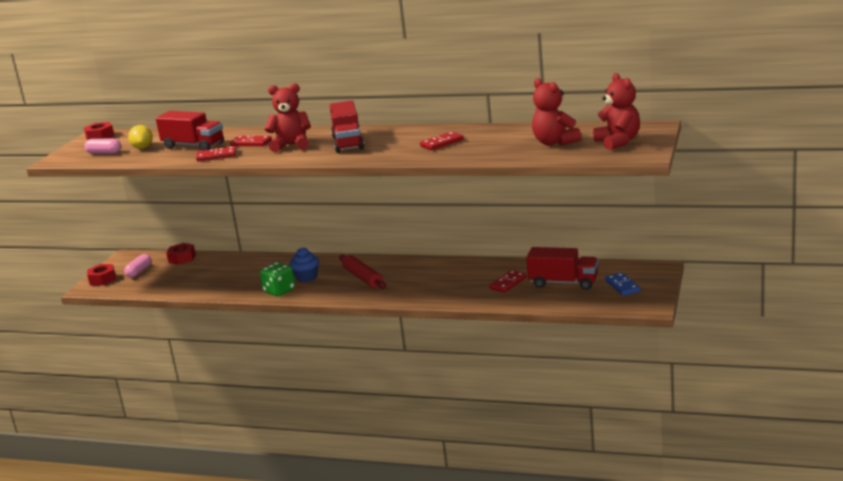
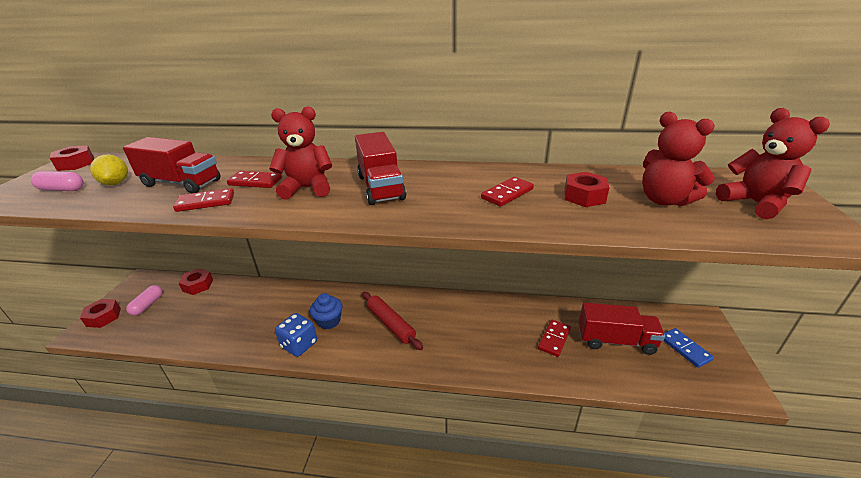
camera: 10 degrees left, 10 degrees up
green dice [260,262,295,296] -> blue dice [275,313,317,357]
none -> red nut [564,172,609,207]

